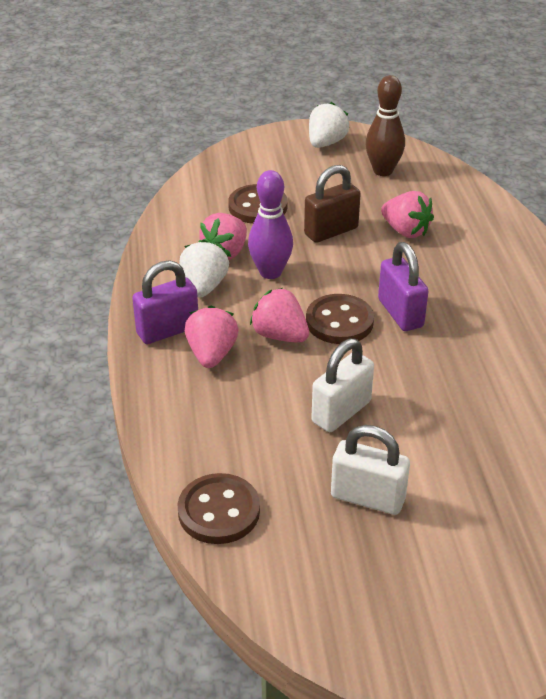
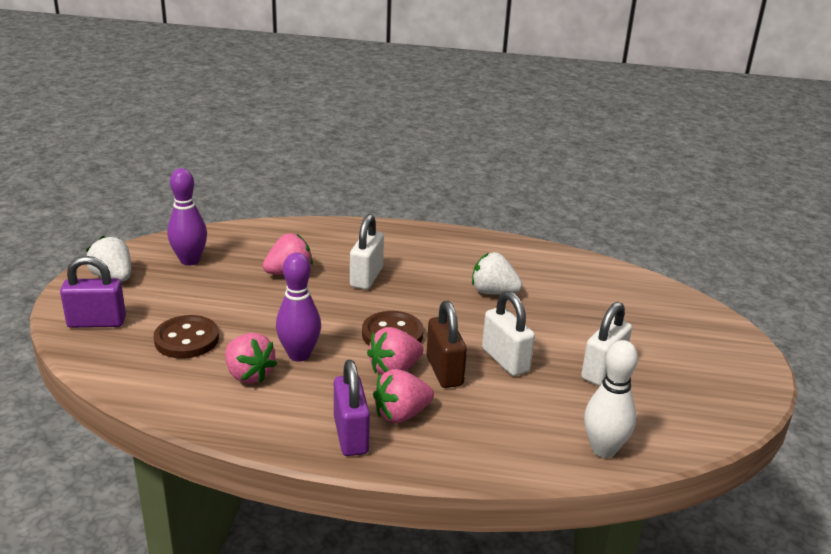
camera: 75 degrees left, 10 degrees down
brown button [178,473,260,544] -> white bowling pin [584,340,638,458]
white strawberry [179,240,229,297] -> white strawberry moved to [472,252,522,295]
pink strawberry [185,305,239,368] -> pink strawberry turned 45 degrees counterclockwise [373,369,434,423]
brown padlock [304,165,361,243] -> brown padlock moved to [427,301,467,388]
brown bowling pin [365,75,405,176] -> purple bowling pin [167,168,207,266]
purple padlock [378,242,429,331] -> purple padlock moved to [60,256,126,328]
none -> white padlock [350,214,384,290]

